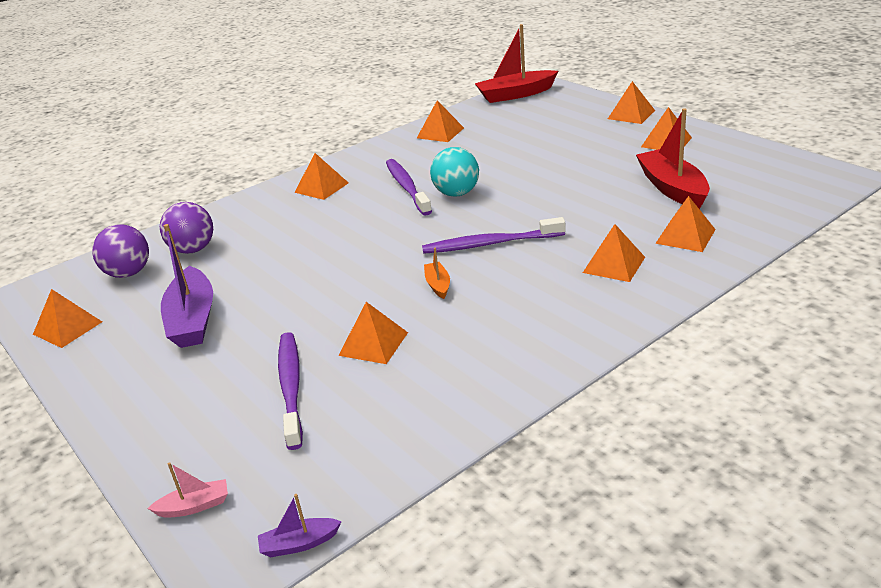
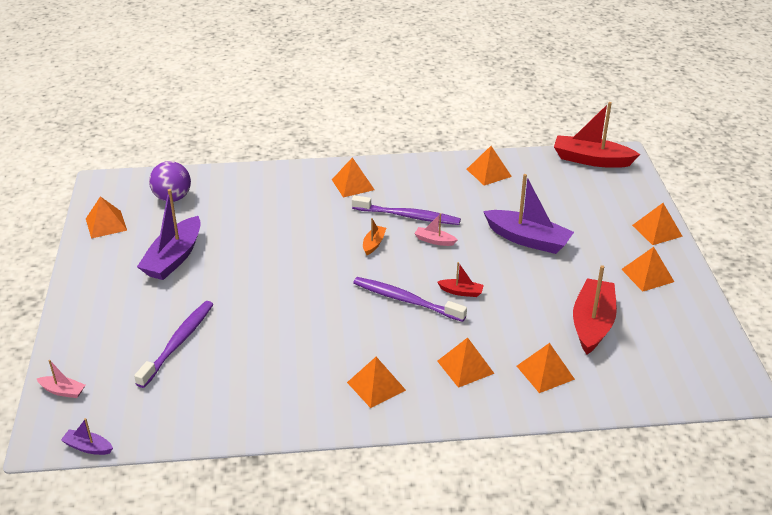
camera: 30 degrees right, 5 degrees up
purple ball [160,202,213,254] -> none
orange pyramid [338,302,408,364] -> orange pyramid moved to [347,357,406,408]
purple toothbrush [386,159,432,216] -> purple toothbrush turned 90 degrees clockwise [352,195,461,225]
orange boat [424,248,450,299] -> orange boat moved to [363,218,386,255]
turquoise ball [430,147,479,197] -> pink boat [414,213,457,246]
none -> red boat [437,262,484,297]
none -> purple boat [483,174,574,254]

